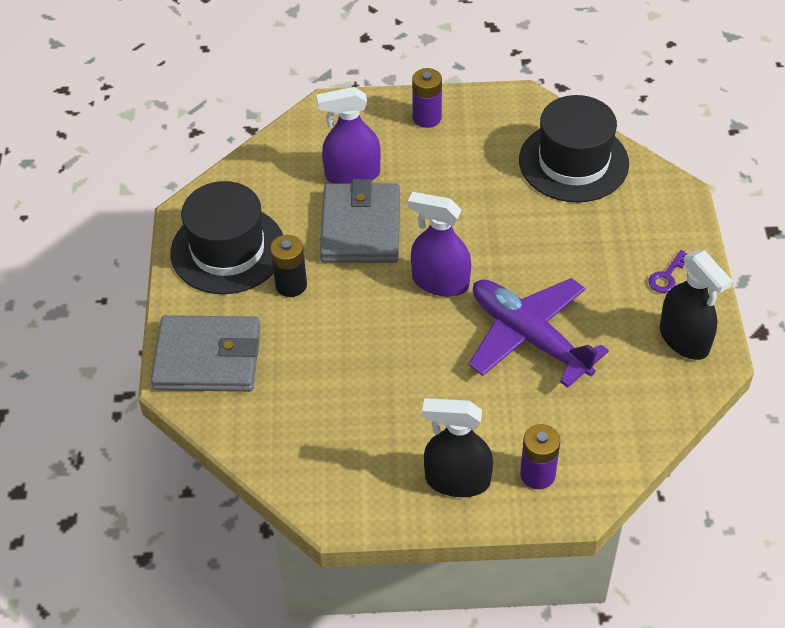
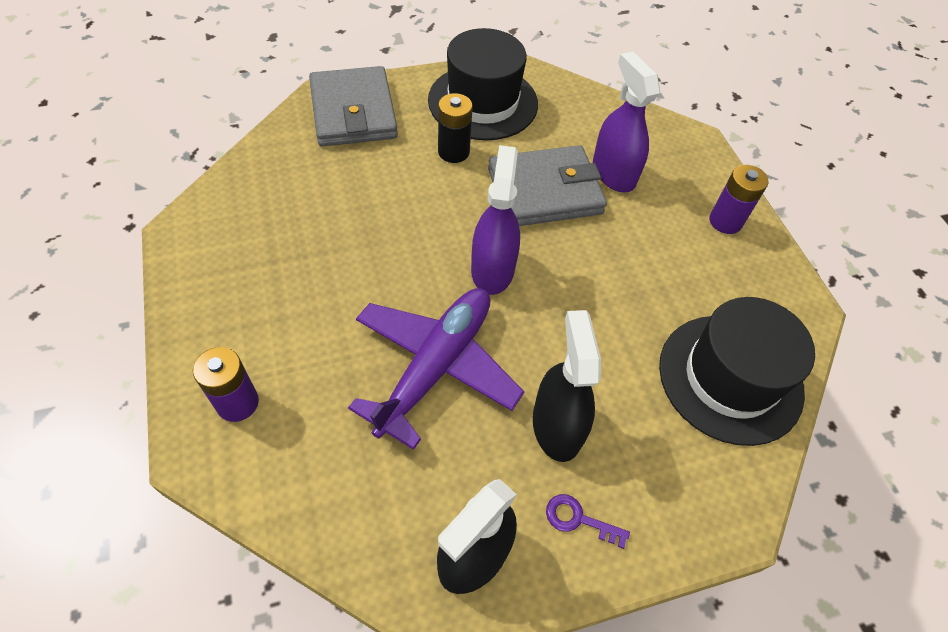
camera: 70 degrees right, 5 degrees up
black spray bottle [422,398,493,497] -> black spray bottle moved to [533,310,601,462]

